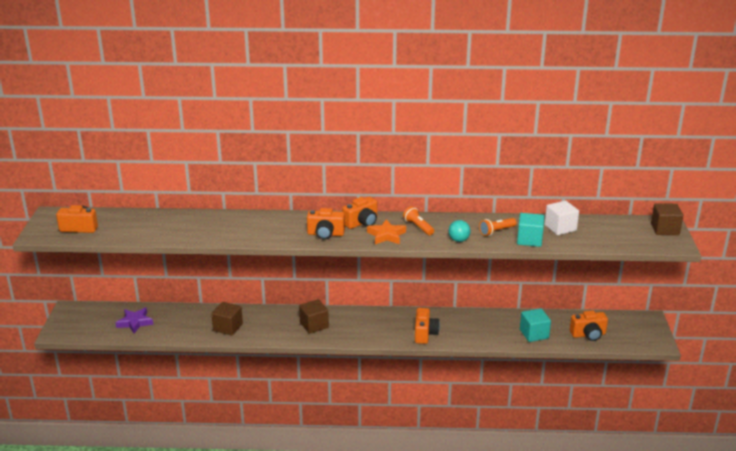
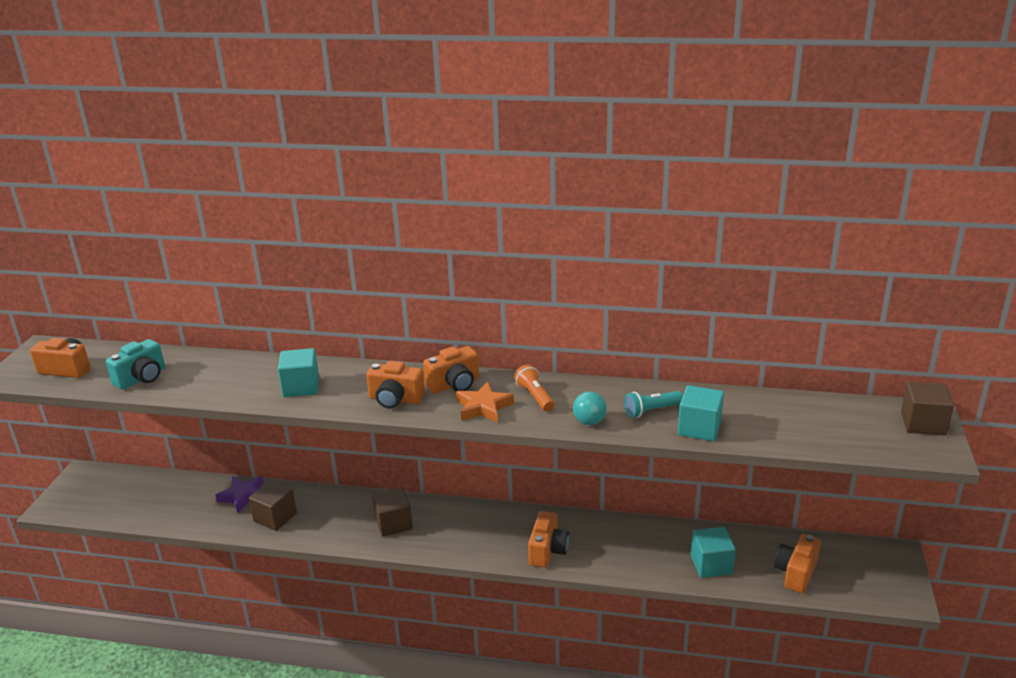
camera: 10 degrees right, 0 degrees up
purple star [115,307,153,334] -> purple star moved to [215,476,264,514]
orange flashlight [479,218,517,236] -> turquoise flashlight [624,391,683,418]
white cube [545,201,579,235] -> none
orange camera [570,310,608,341] -> orange camera turned 120 degrees clockwise [774,534,821,593]
none -> turquoise camera [106,339,165,390]
none -> turquoise cube [278,348,319,397]

